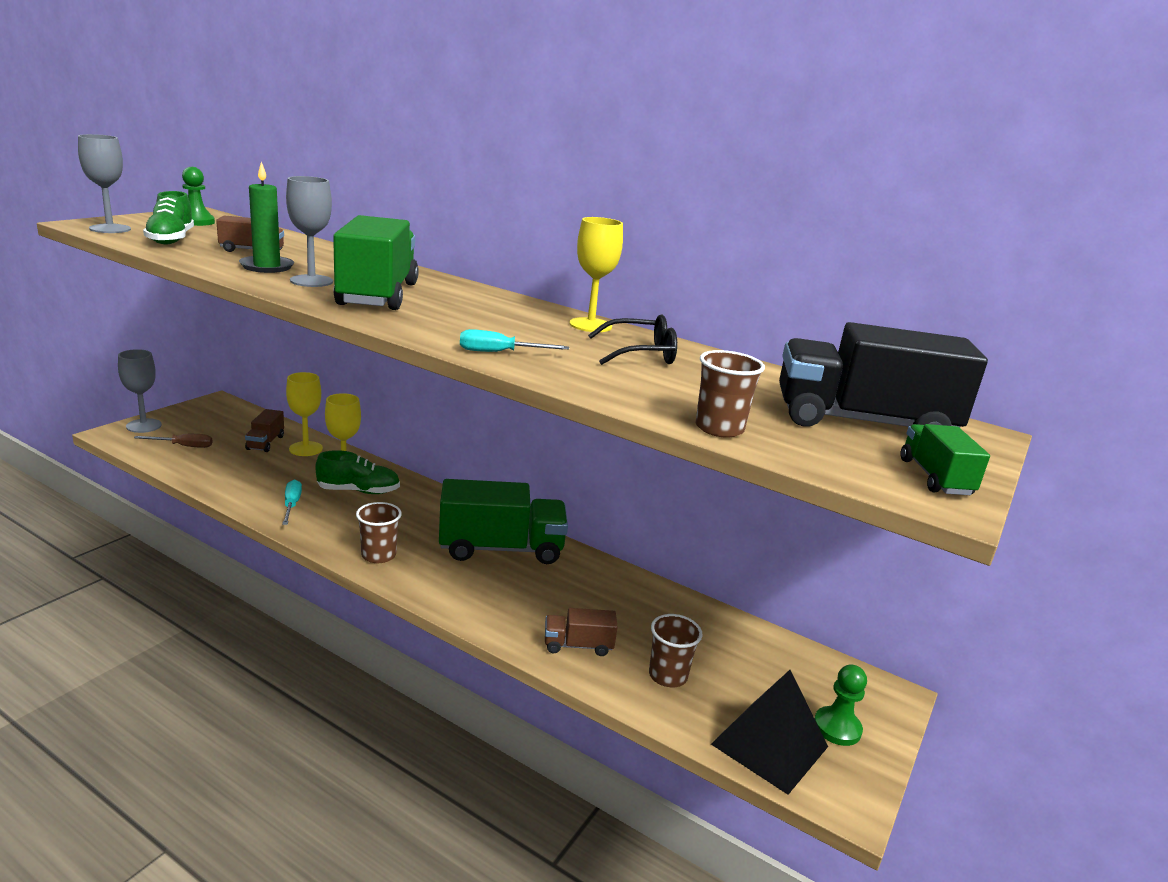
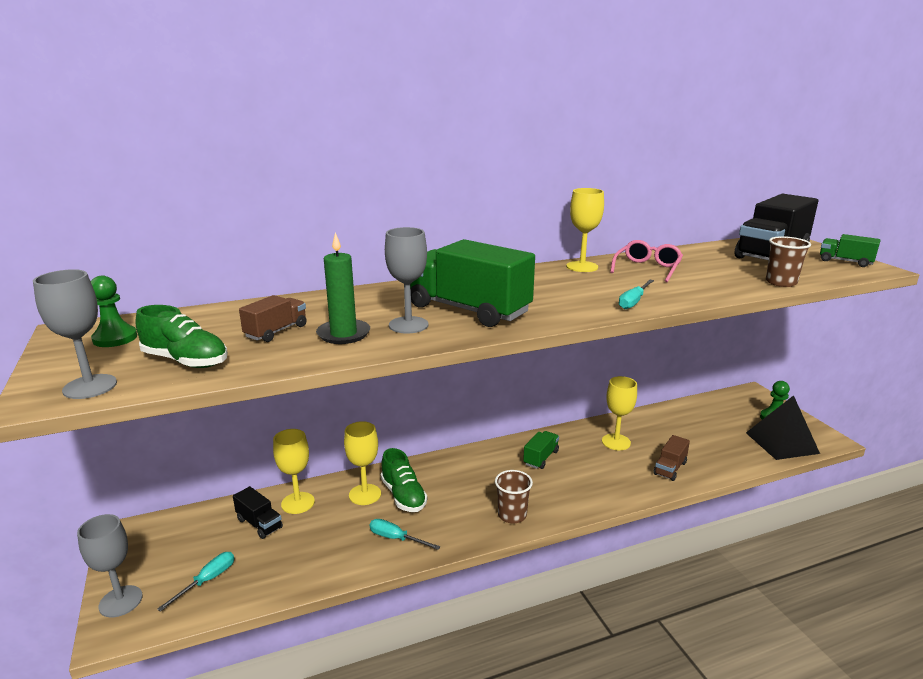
camera: 50 degrees left, 0 degrees up
brown screwdriver [134,434,213,448] -> turquoise screwdriver [157,552,234,612]
brown truck [245,409,284,452] -> black truck [233,486,283,539]
green shoe [315,450,400,494] -> green shoe turned 120 degrees clockwise [381,448,427,512]
green truck [439,479,568,564] -> green truck [523,431,559,469], size x0.48
black glasses [588,314,677,365] -> pink glasses [610,240,683,282]
brown cup [649,614,702,687] -> none
none -> yellow goblet [602,376,637,450]

